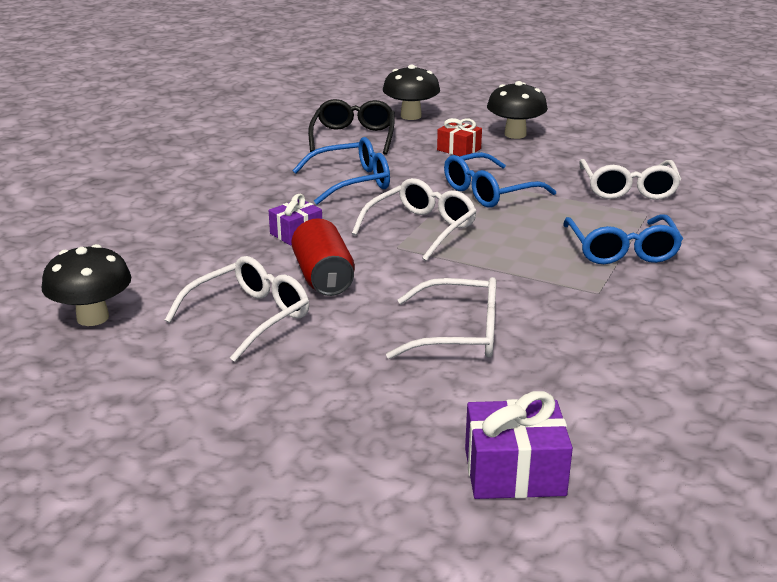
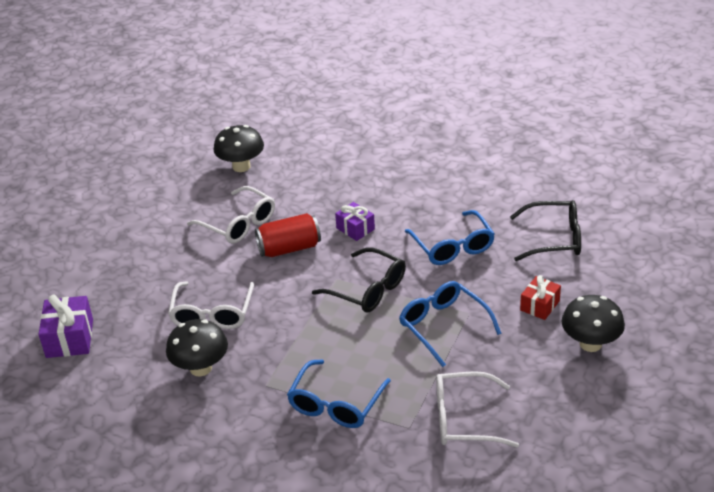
camera: 90 degrees right, 10 degrees up
white glasses [352,178,477,261] -> black glasses [312,248,406,313]
black mushroom [383,65,440,120] -> black mushroom moved to [166,319,228,376]
blue glasses [563,214,683,264] -> blue glasses turned 60 degrees counterclockwise [287,359,391,428]

